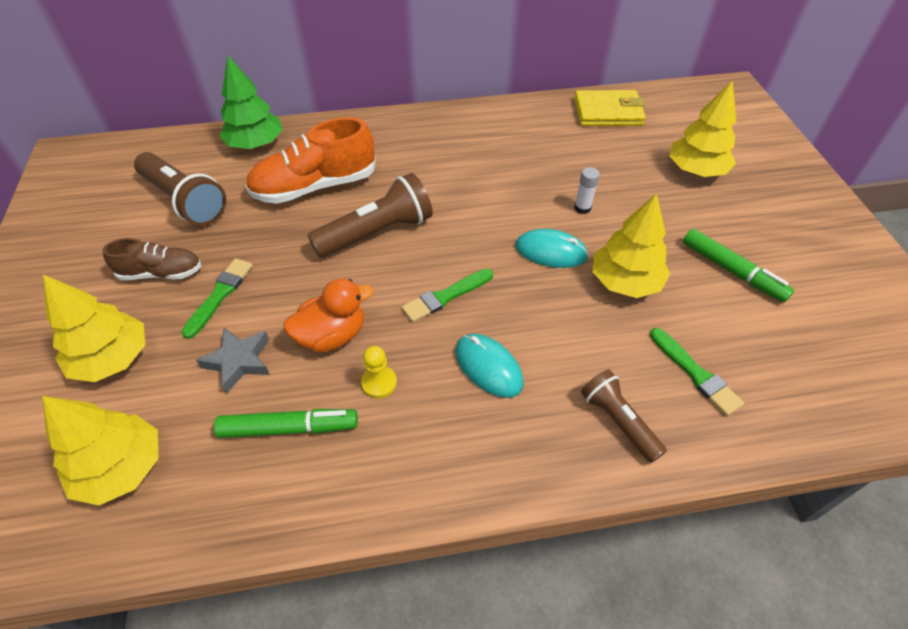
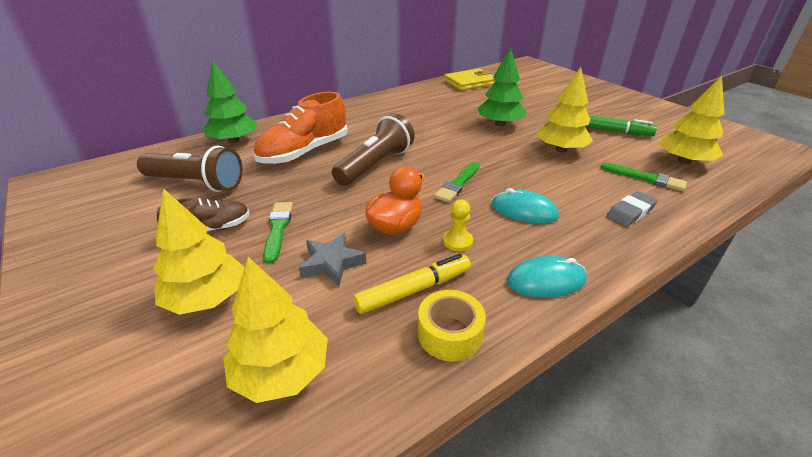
camera: 25 degrees left, 15 degrees down
green marker [214,409,358,438] -> yellow marker [353,254,471,314]
turquoise mouse [515,229,589,268] -> turquoise mouse moved to [507,256,587,298]
white glue stick [574,167,600,214] -> green tree [478,48,526,126]
brown flashlight [581,369,667,463] -> grey eraser [606,191,658,227]
yellow tree [669,80,736,177] -> yellow tree moved to [659,76,725,164]
none -> yellow tape [418,290,486,362]

